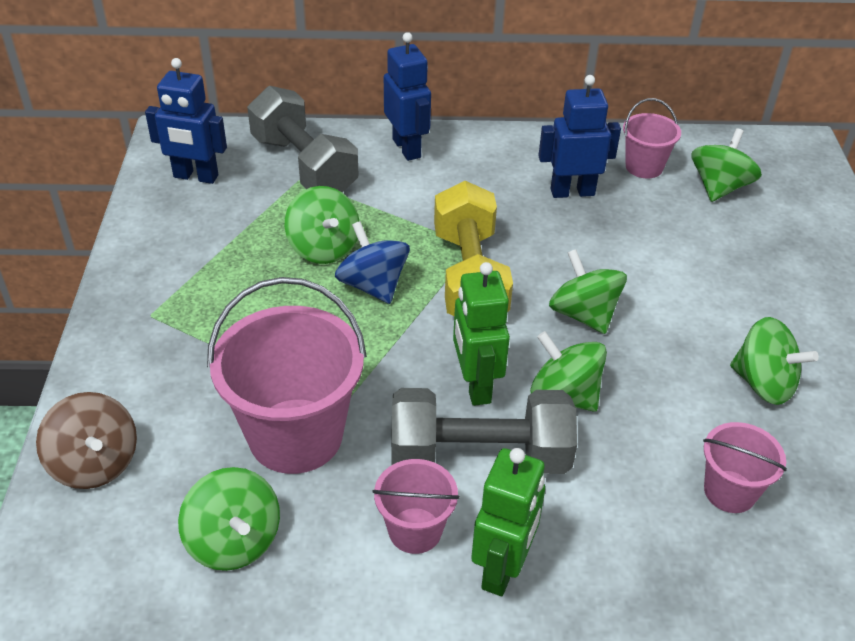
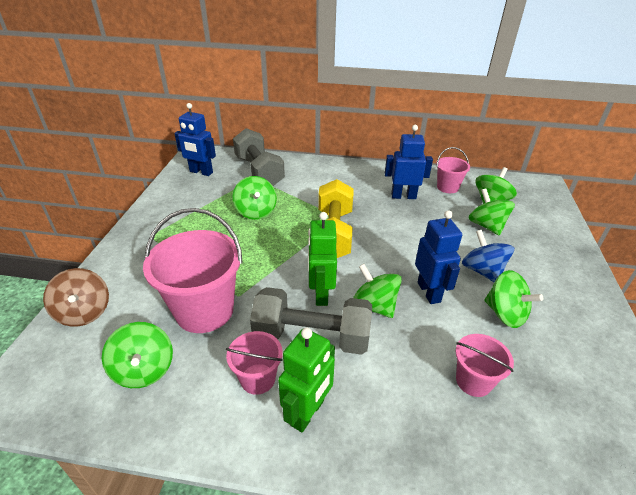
camera: 10 degrees right, 5 degrees down
blue spinning top [335,221,410,304] -> blue spinning top moved to [462,230,514,282]
blue robot [384,32,431,161] -> blue robot moved to [415,210,462,304]
green spinning top [549,249,627,334] -> green spinning top moved to [468,188,515,236]

